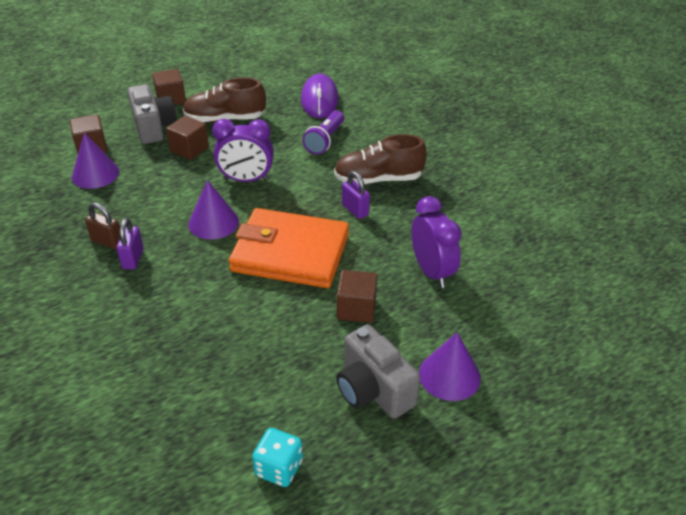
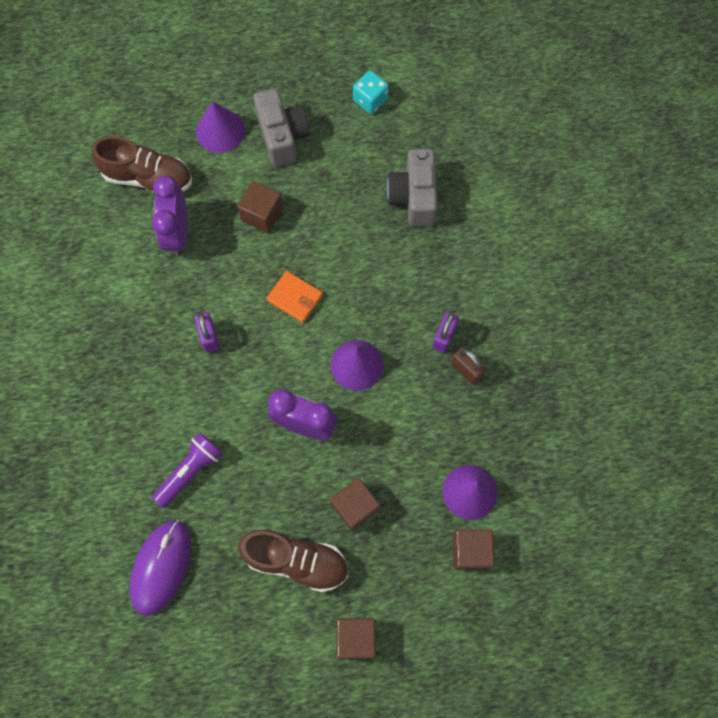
camera: 160 degrees left, 30 degrees up
grey camera [128,84,177,144] -> grey camera moved to [387,149,437,226]
orange wallet [229,208,349,288] -> orange wallet [266,271,323,323], size x0.44
brown shoe [334,134,427,185] -> brown shoe moved to [92,136,192,192]

